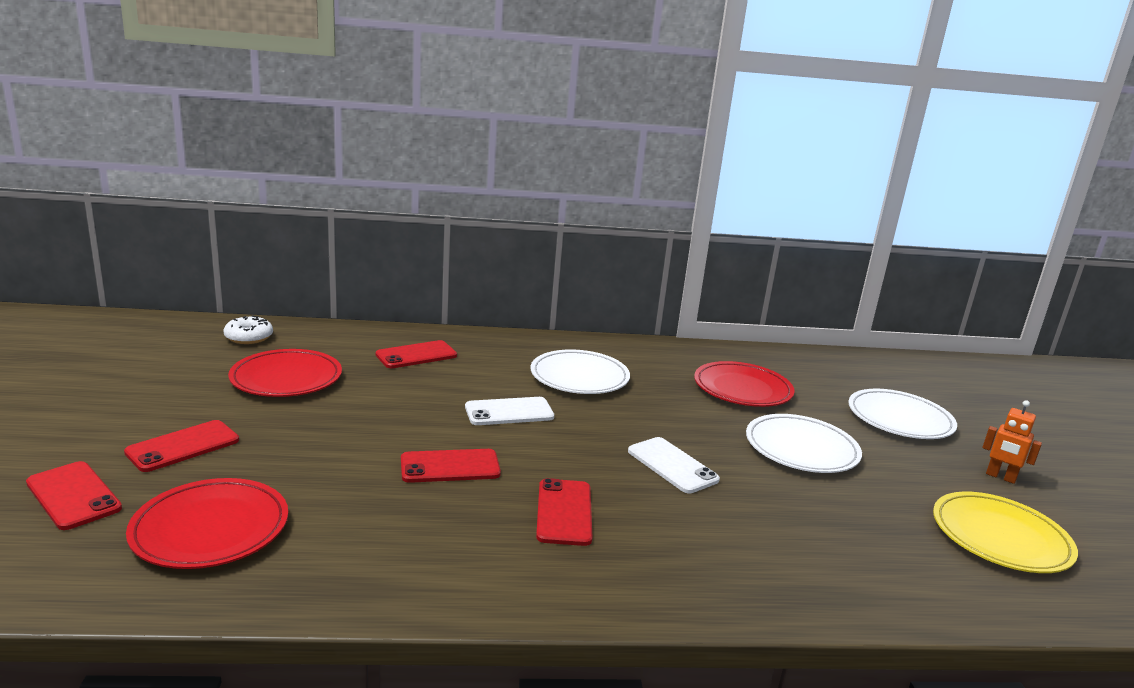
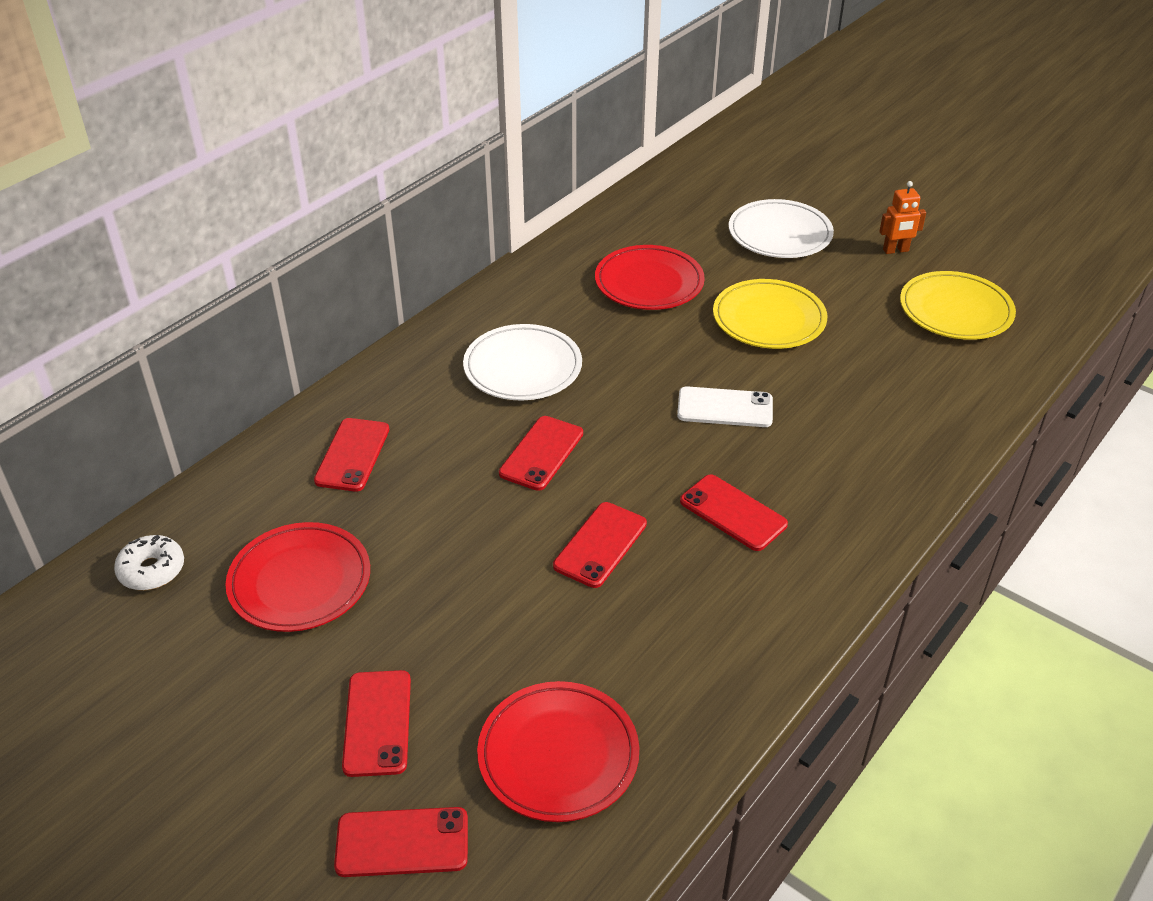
camera: 45 degrees left, 20 degrees up
white phone [465,397,554,425] -> red phone [499,416,583,491]
white plate [746,414,862,473] -> yellow plate [713,279,827,349]

